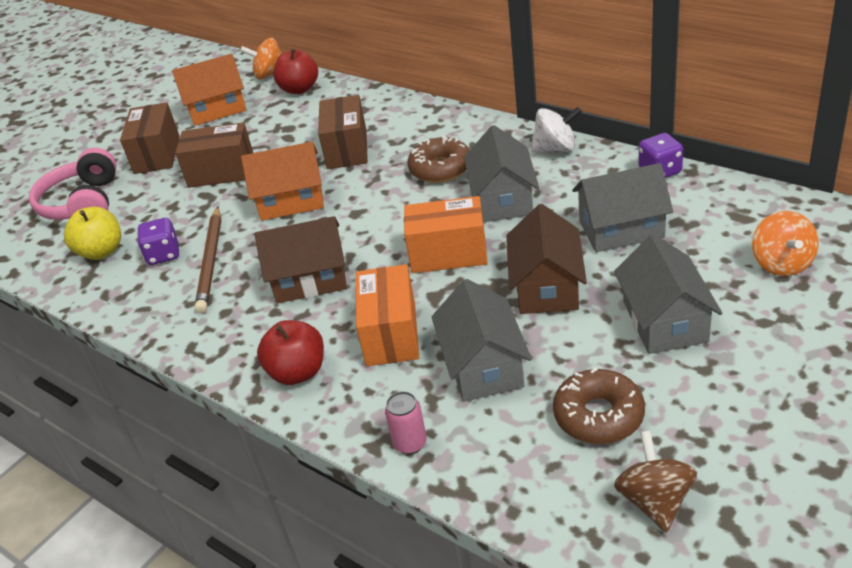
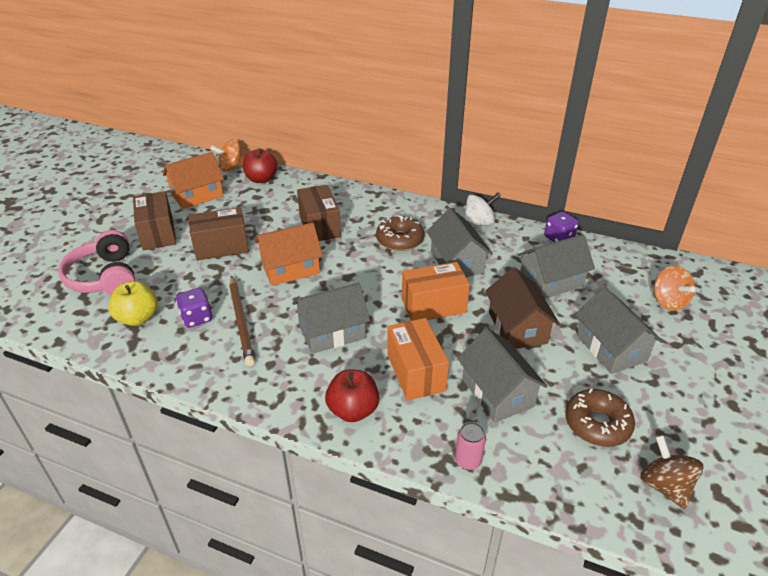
camera: 20 degrees left, 0 degrees up
brown house [254,216,347,303] -> grey house [292,283,370,354]

